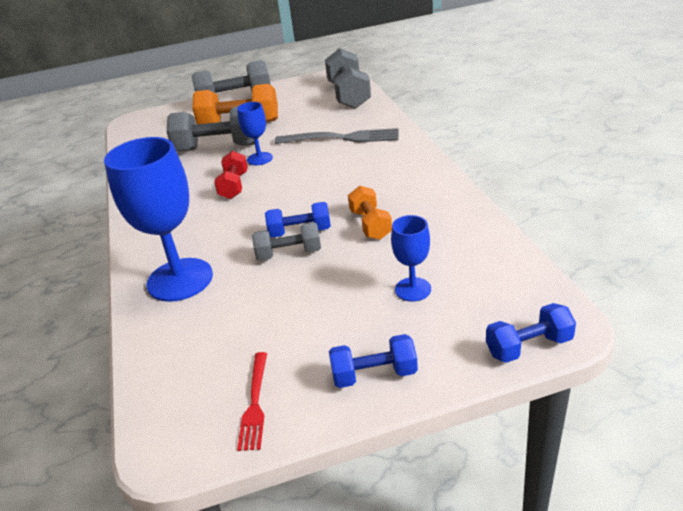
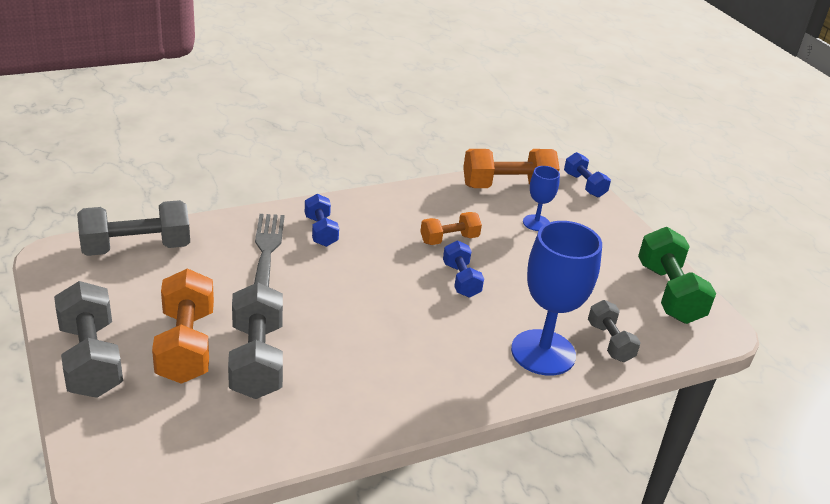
camera: 105 degrees left, 0 degrees up
red dumbbell [214,151,248,199] -> none
blue goblet [237,102,273,165] -> none
red fork [237,352,267,451] -> green dumbbell [638,227,716,324]
grey dumbbell [252,222,321,261] -> grey dumbbell moved to [588,300,641,362]
blue dumbbell [329,334,418,388] -> blue dumbbell moved to [305,194,339,247]
none -> orange dumbbell [463,149,560,188]

